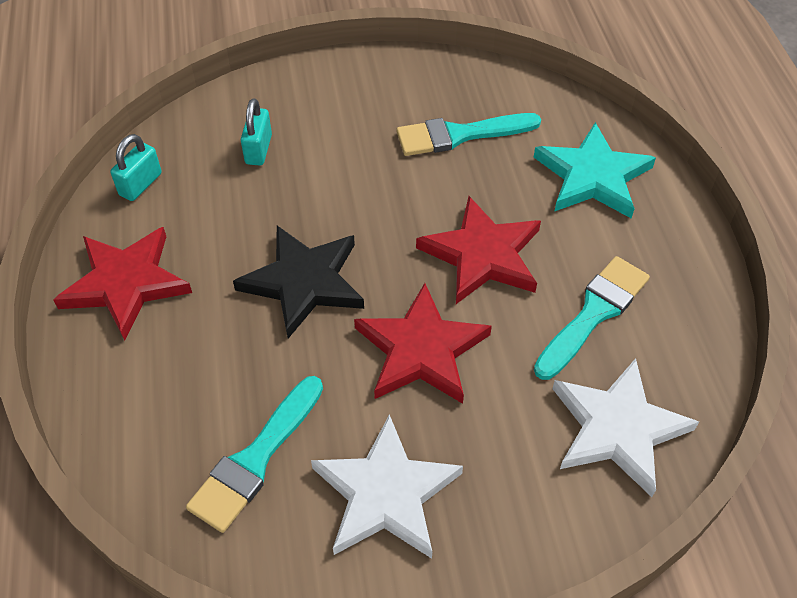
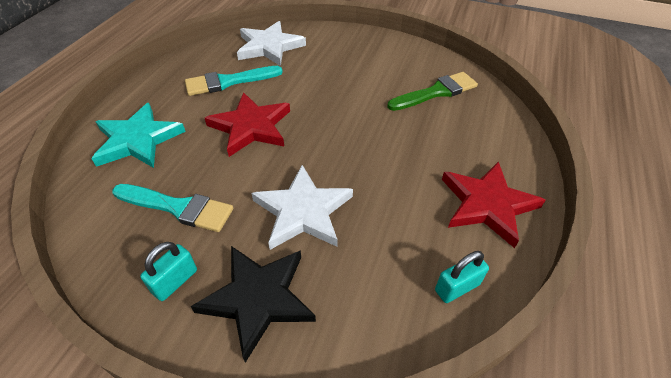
camera: 150 degrees left, 5 degrees down
turquoise brush [186,376,323,533] -> green brush [387,72,478,111]
black star [233,226,364,339] -> black star moved to [191,246,316,363]
turquoise padlock [241,98,272,166] -> turquoise padlock moved to [140,242,197,301]
white star [311,414,463,559] -> white star moved to [251,165,353,250]
red star [354,283,492,404] -> none

